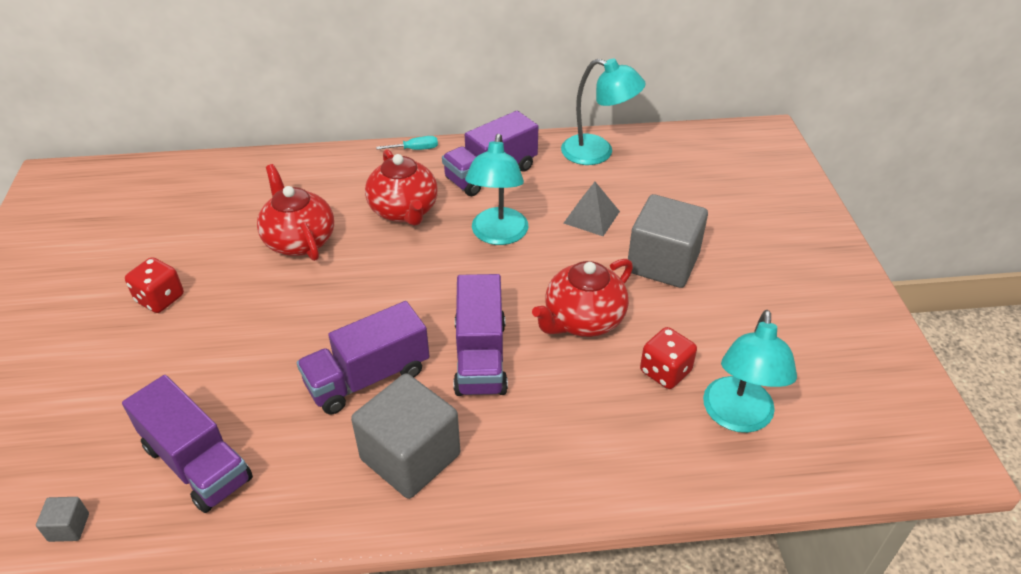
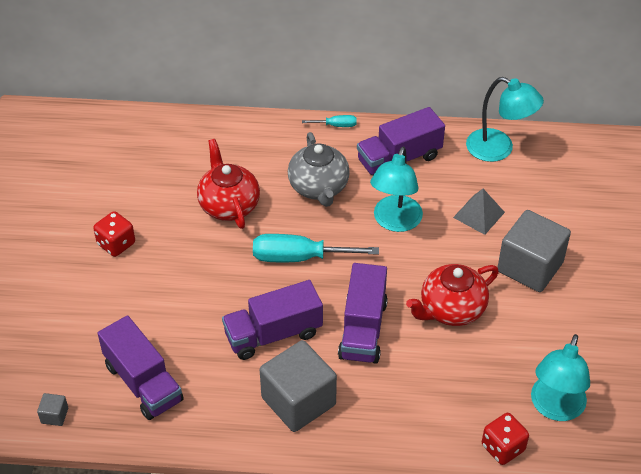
camera: 10 degrees right, 5 degrees up
red teapot [365,149,438,226] -> grey teapot [288,132,350,207]
red dice [640,327,697,389] -> red dice moved to [482,413,529,465]
none -> turquoise screwdriver [253,234,379,262]

